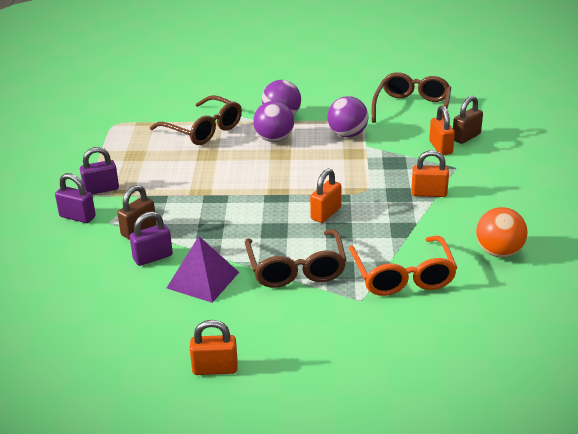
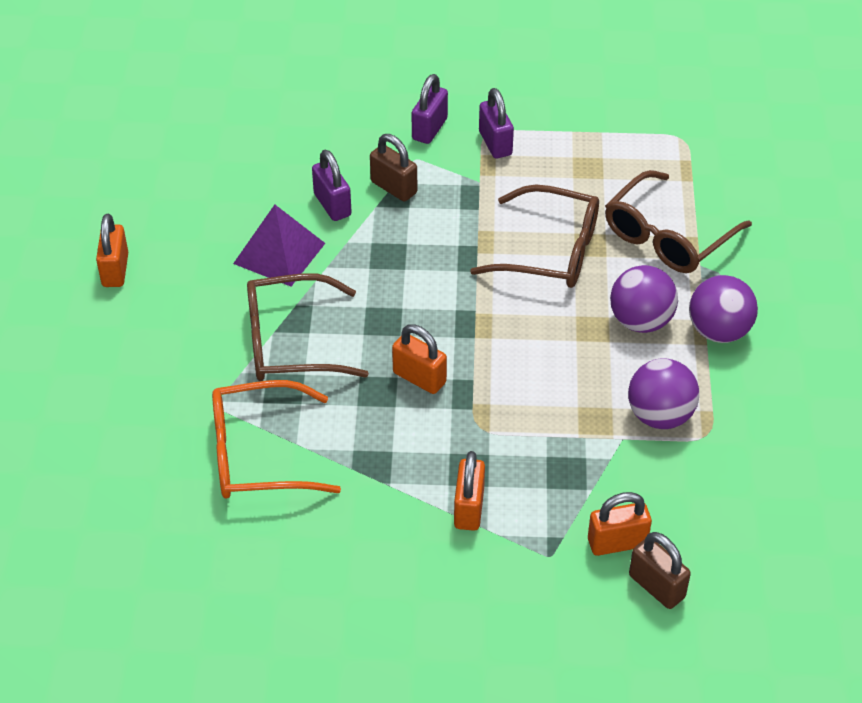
camera: 90 degrees right, 15 degrees up
brown glasses [372,72,451,123] -> brown glasses moved to [470,185,599,288]
orange ball [476,207,528,257] -> none

